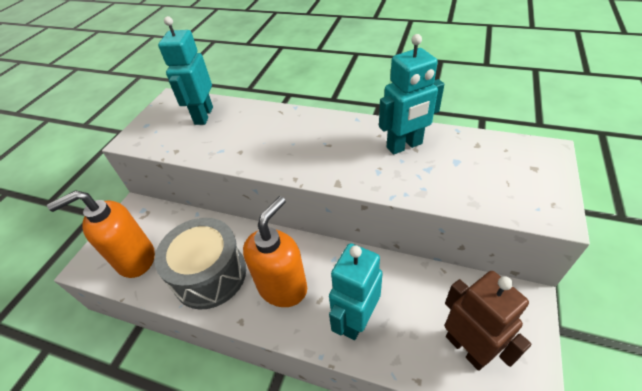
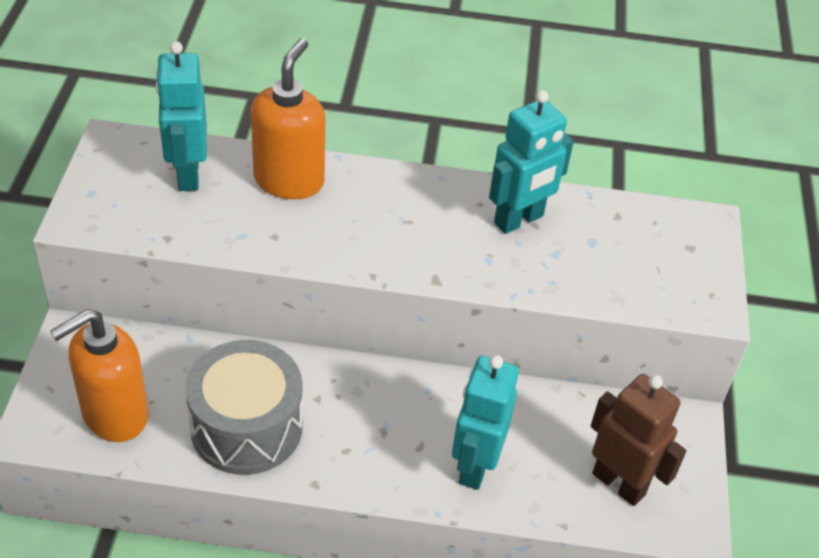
camera: 20 degrees left, 0 degrees up
orange soap dispenser [243,196,307,307] -> orange soap dispenser moved to [251,38,325,199]

